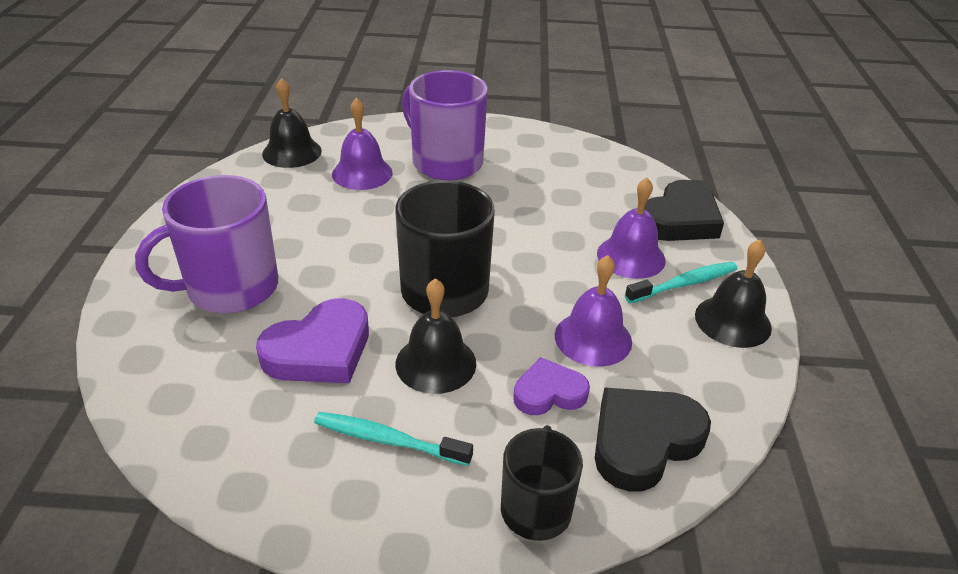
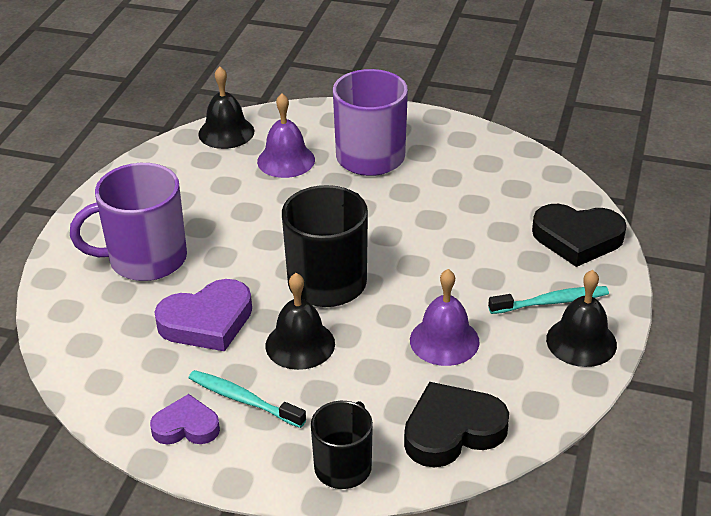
camera: 15 degrees right, 0 degrees up
purple heart [513,357,590,415] -> purple heart moved to [150,394,220,444]
purple bell [597,178,666,279] -> none
black heart [644,180,724,241] -> black heart turned 45 degrees clockwise [532,204,627,267]

